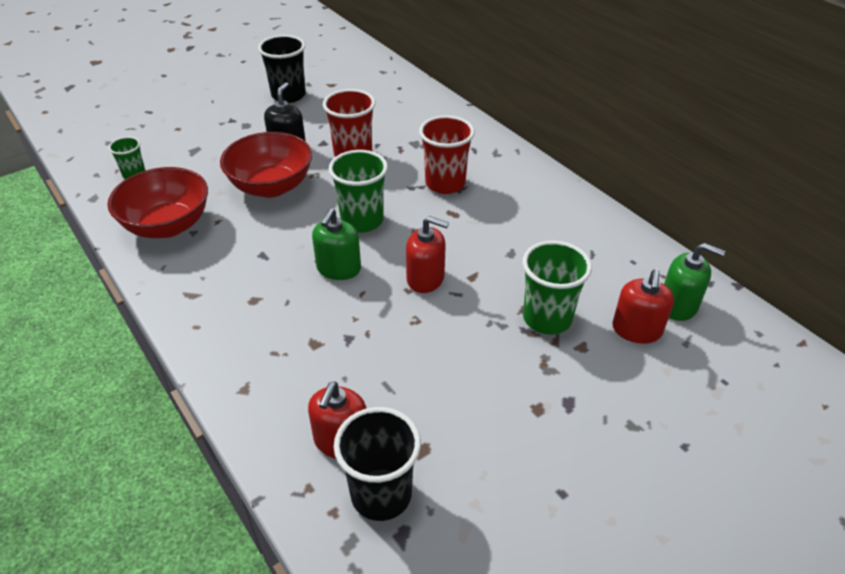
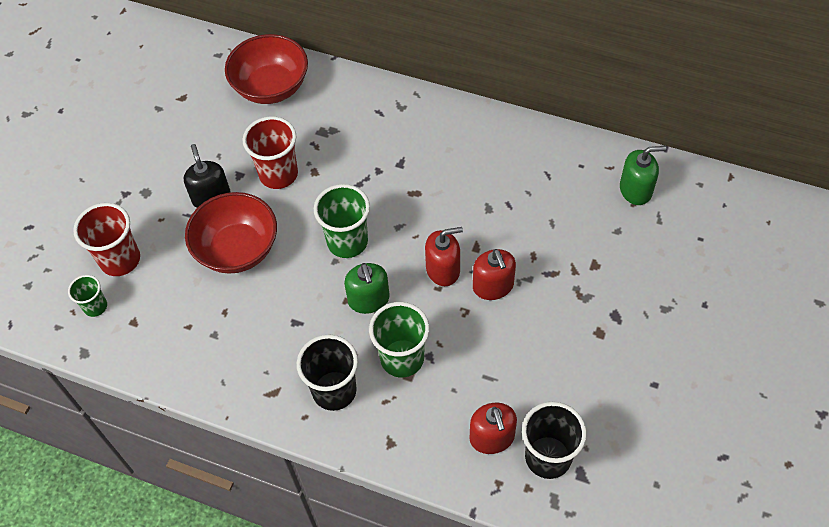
camera: 30 degrees left, 15 degrees up
red bowl [107,167,208,238] -> red bowl moved to [225,34,308,104]
black cup [258,35,306,103] -> black cup moved to [297,335,358,411]
red cup [419,115,475,194] -> red cup moved to [73,203,140,276]
green cup [522,241,592,335] -> green cup moved to [369,302,430,378]
red soap dispenser [612,269,674,344] -> red soap dispenser moved to [473,249,516,300]

